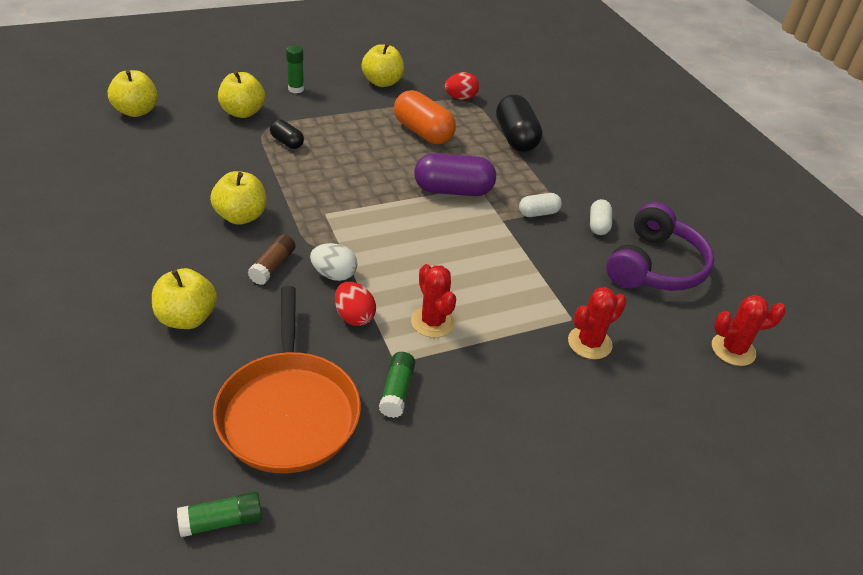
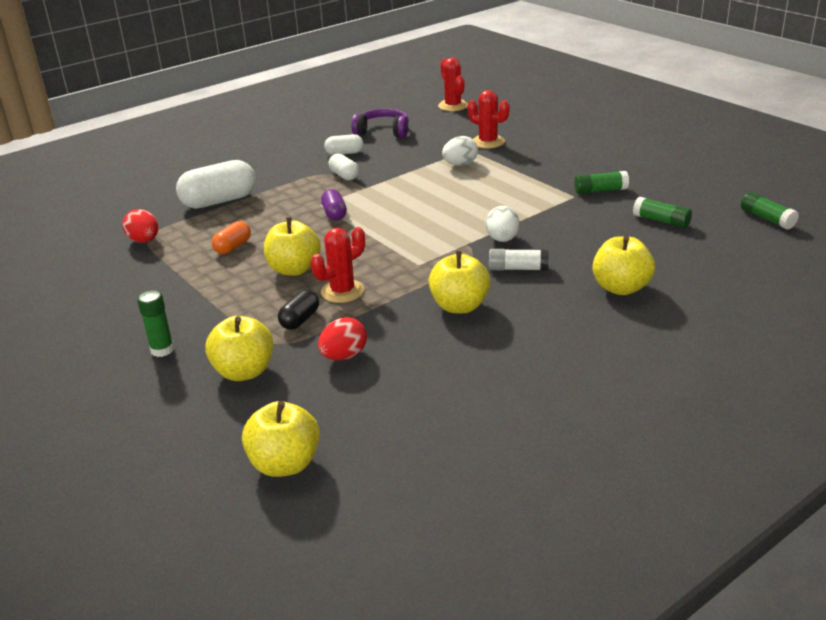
camera: 100 degrees left, 10 degrees down
orange pan [213,286,361,473] -> green glue stick [633,197,692,228]
brown glue stick [248,234,296,285] -> white glue stick [489,249,549,271]
red egg [335,282,376,326] -> red egg moved to [318,317,367,360]
yellow apple [362,43,404,87] -> yellow apple moved to [264,217,321,276]
orange capsule [394,90,456,144] -> orange capsule [212,221,251,254], size x0.54
red cactus [411,264,456,338] -> red cactus moved to [311,227,365,303]
purple capsule [414,153,496,196] -> purple capsule [321,189,347,220], size x0.54
black capsule [496,94,542,152] -> white capsule [176,160,256,209]
purple headphones [606,202,714,291] -> purple headphones [351,109,409,137], size x0.65
none -> white egg [442,136,478,166]

